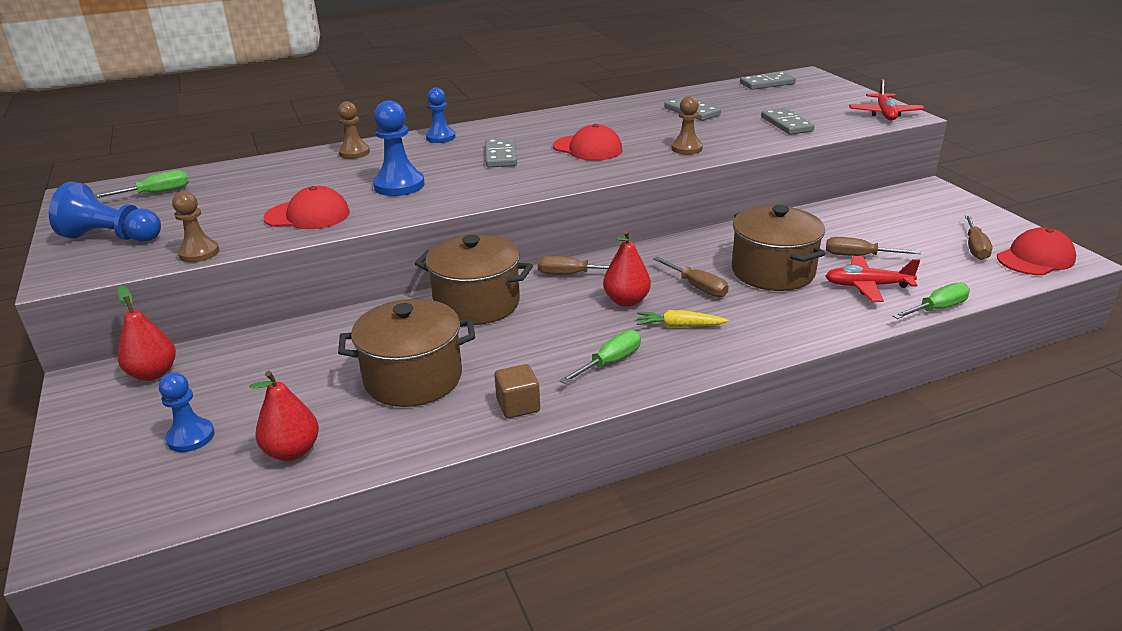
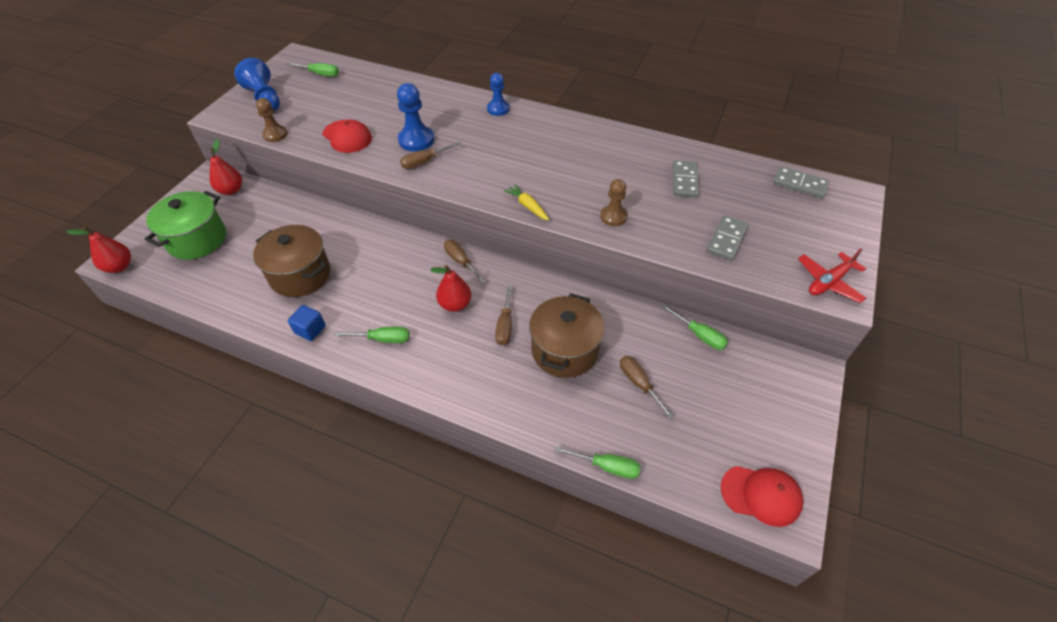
camera: 45 degrees right, 20 degrees up
blue pawn [159,372,215,452] -> green pot [145,191,226,260]
red pear [249,371,319,461] -> red pear moved to [67,227,131,273]
brown pawn [338,101,370,159] -> none
brown pot [415,234,533,325] -> none
grey domino [485,138,517,167] -> none
brown cube [494,364,540,418] -> blue cube [288,305,325,341]
red cap [553,124,623,161] -> none
yellow carrot [637,310,729,327] -> yellow carrot moved to [504,184,549,221]
red plane [826,256,920,302] -> none
brown screwdriver [965,215,992,260] -> brown screwdriver moved to [400,142,461,169]
none -> green screwdriver [662,305,728,350]

